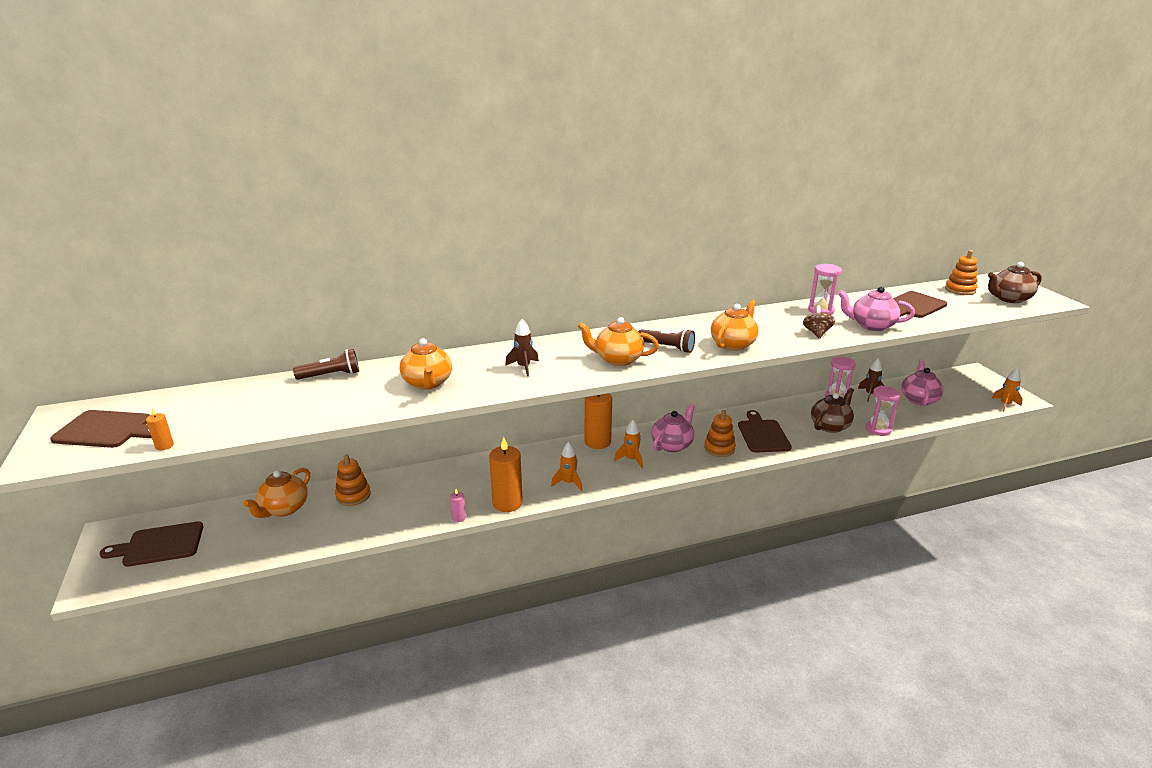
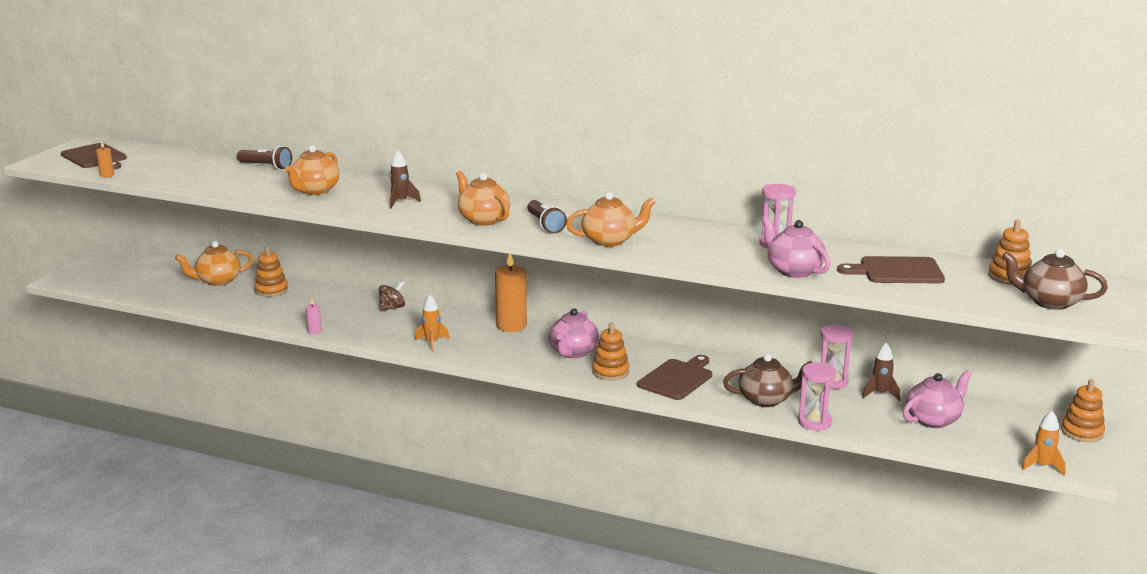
camera: 40 degrees right, 5 degrees down
brown cutting board [100,521,203,567] -> none
orange candle [489,437,523,512] -> none
orange rocket [614,420,643,468] -> none
pink teapot [651,403,695,452] -> pink teapot turned 120 degrees clockwise [549,308,599,358]
brown spinning top [803,306,835,339] -> brown spinning top moved to [379,281,405,311]
none -> orange stacking toy [1061,379,1105,442]

